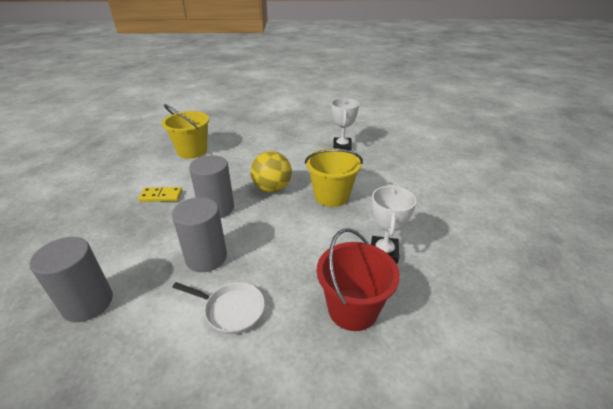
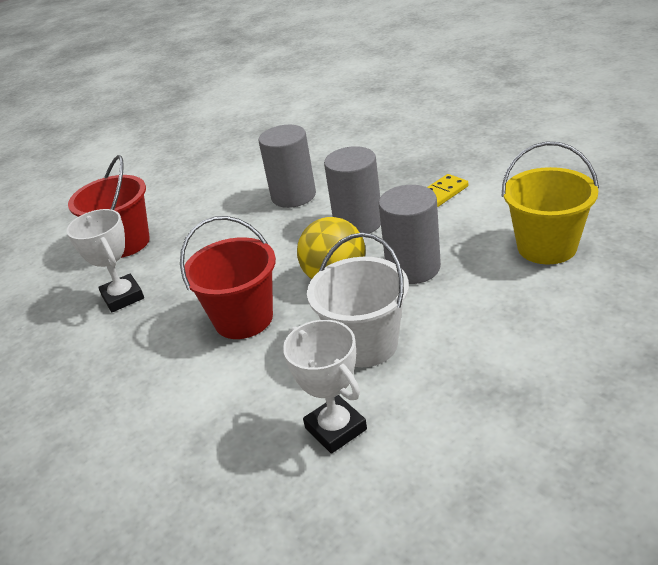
camera: 145 degrees right, 0 degrees up
grey cylinder [30,237,113,322] -> grey cylinder moved to [378,185,441,284]
white pan [172,282,265,334] -> none
yellow bucket [305,148,363,207] -> red bucket [180,216,276,339]
none -> white bucket [307,233,409,367]

